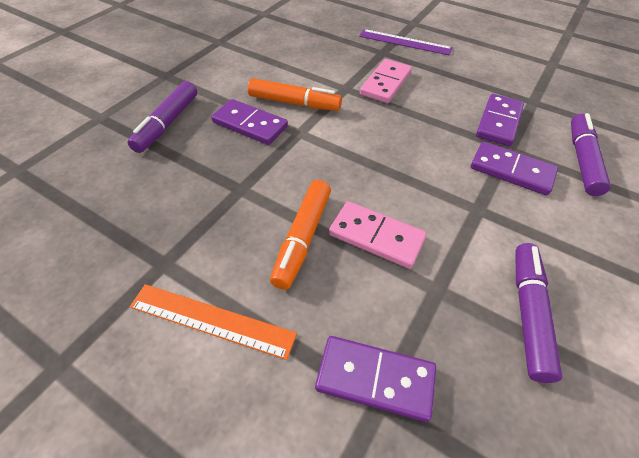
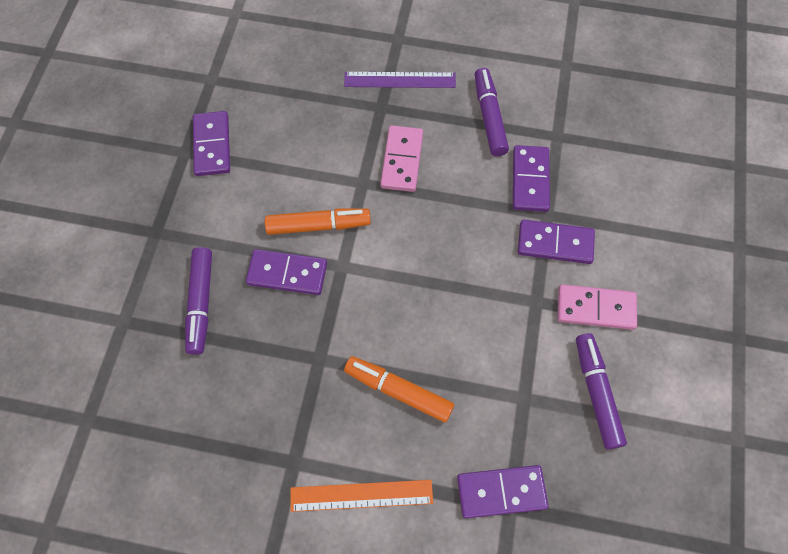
camera: 20 degrees left, 15 degrees up
orange marker [270,180,331,290] -> orange marker turned 120 degrees clockwise [344,356,454,423]
pink domino [329,201,427,269] -> pink domino moved to [558,284,637,330]
purple marker [571,113,611,196] -> purple marker moved to [475,68,509,156]
none -> purple domino [193,111,230,176]

